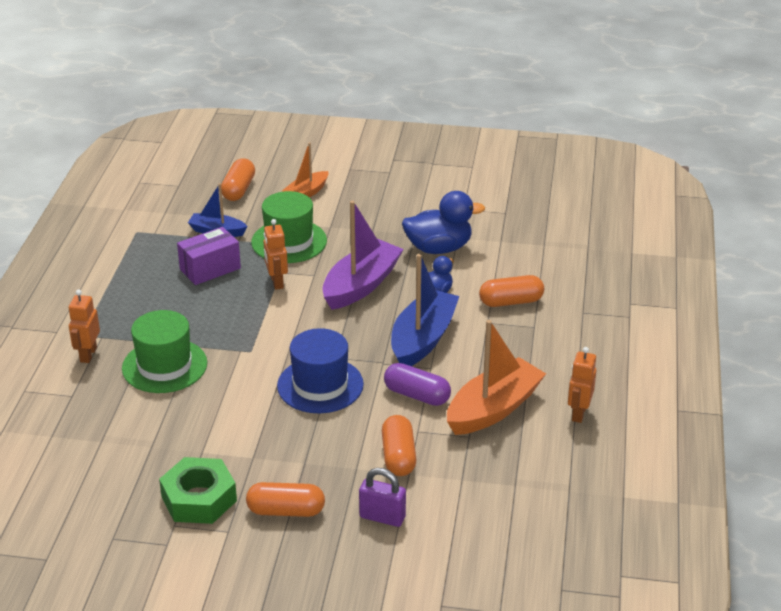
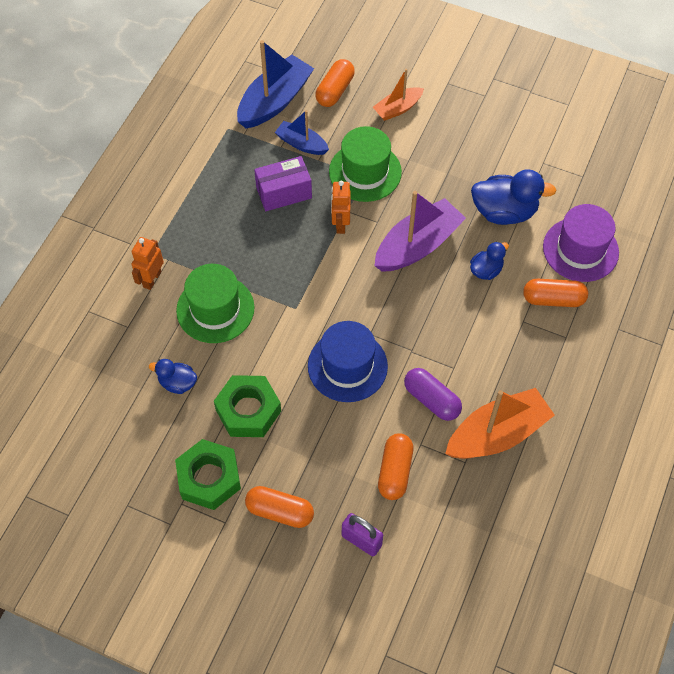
camera: 15 degrees right, 25 degrees up
blue boat [391,254,459,366] -> blue boat moved to [237,40,314,128]
orange robot [568,347,596,423] -> none
none -> blue duck [149,359,197,394]
none -> green nut [214,375,281,437]
none -> purple hat [543,204,619,282]

